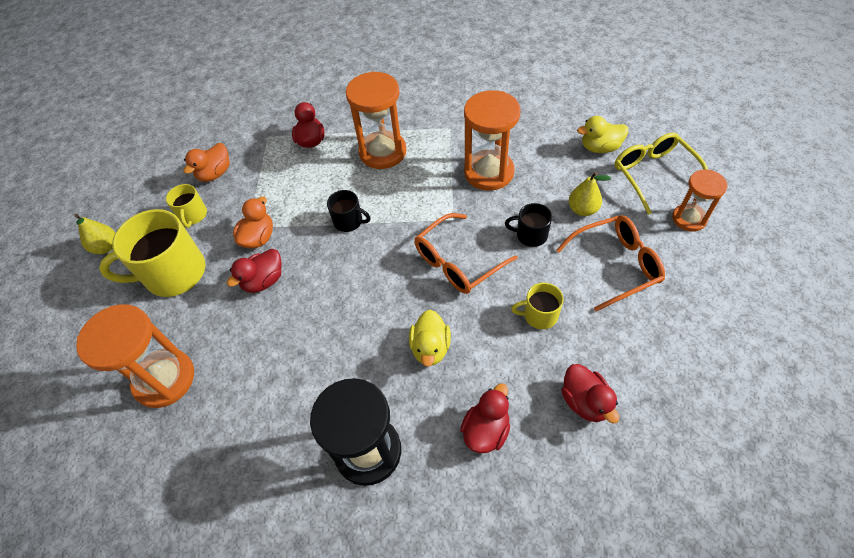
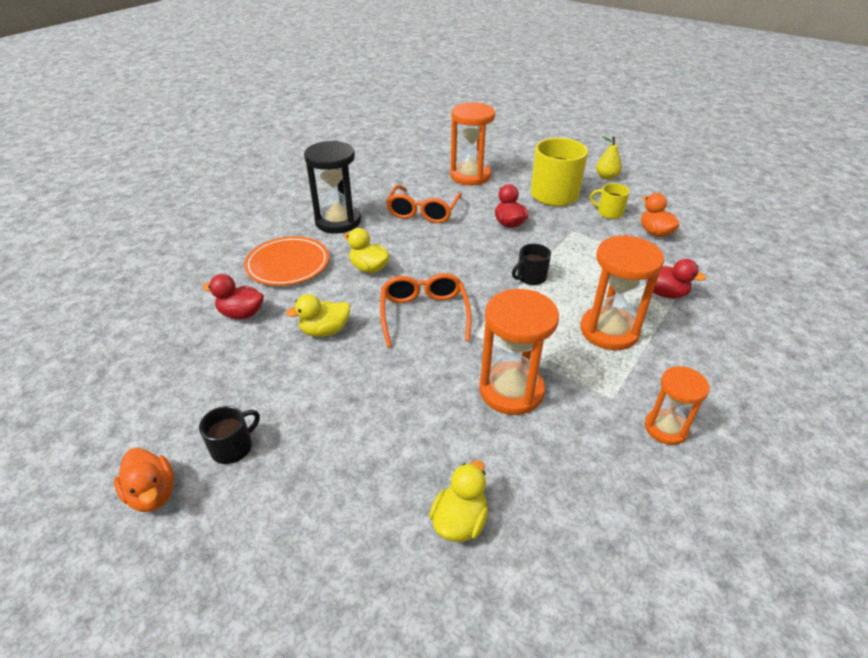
camera: 120 degrees right, 15 degrees down
orange duck [233,196,273,249] -> orange duck moved to [114,448,174,512]
red duck [460,383,510,453] -> orange plate [244,236,329,286]
black mug [505,203,552,247] -> black mug moved to [199,406,260,464]
yellow mug [511,283,564,329] -> yellow duck [286,294,350,337]
orange glasses [556,215,665,311] -> orange glasses moved to [386,185,462,223]
yellow pear [569,172,611,216] -> none
yellow glasses [614,133,708,215] -> none
orange hourglass [672,170,727,232] -> orange hourglass moved to [645,366,710,445]

